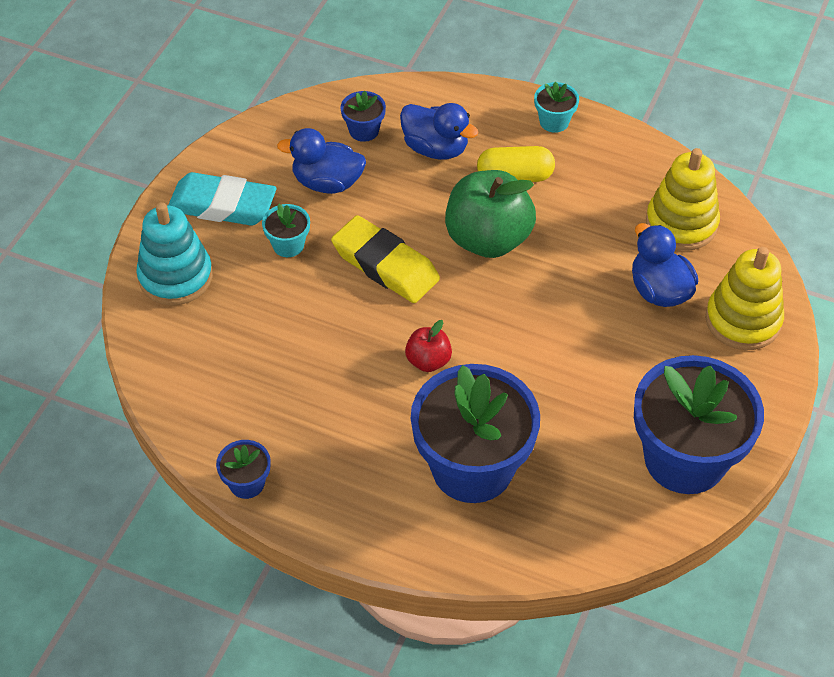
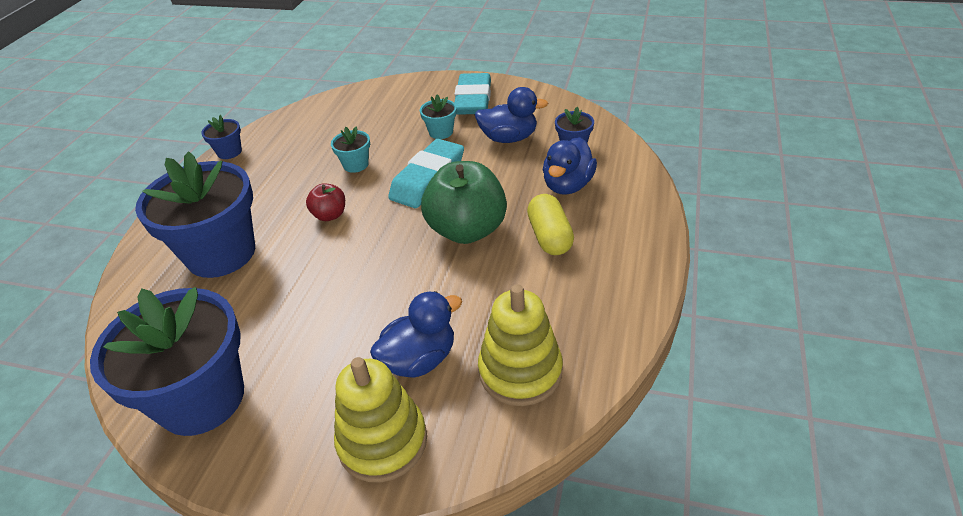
camera: 85 degrees right, 10 degrees down
turquoise stacking toy [136,202,213,306] -> none
blue duck [277,128,366,194] -> blue duck turned 90 degrees clockwise [475,87,548,143]
yellow eraser [331,215,440,303] -> turquoise eraser [388,139,464,208]
turquoise flower pot [534,82,579,133] -> turquoise flower pot moved to [331,126,370,173]

